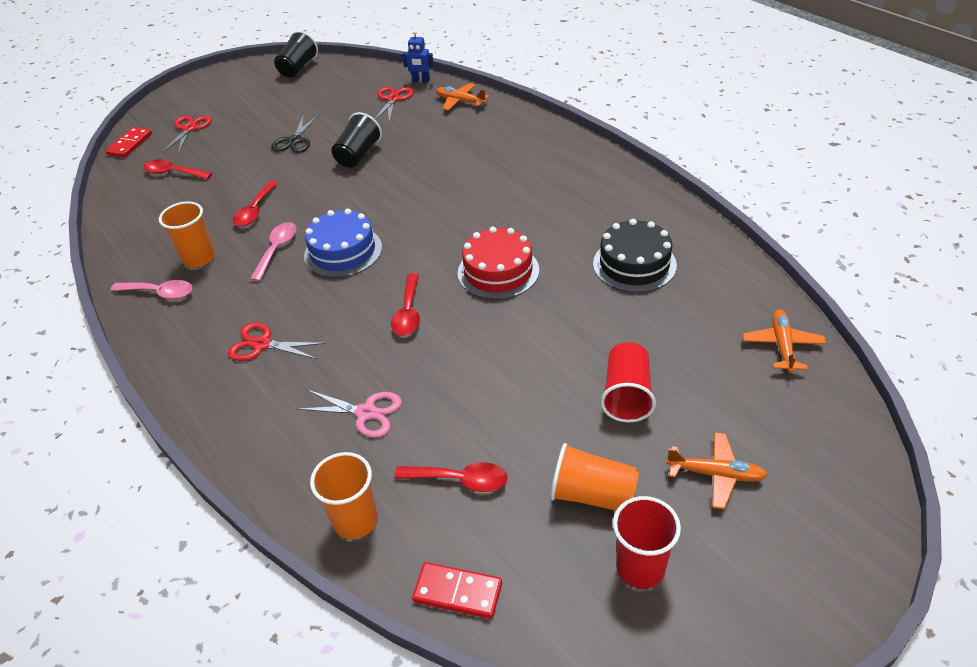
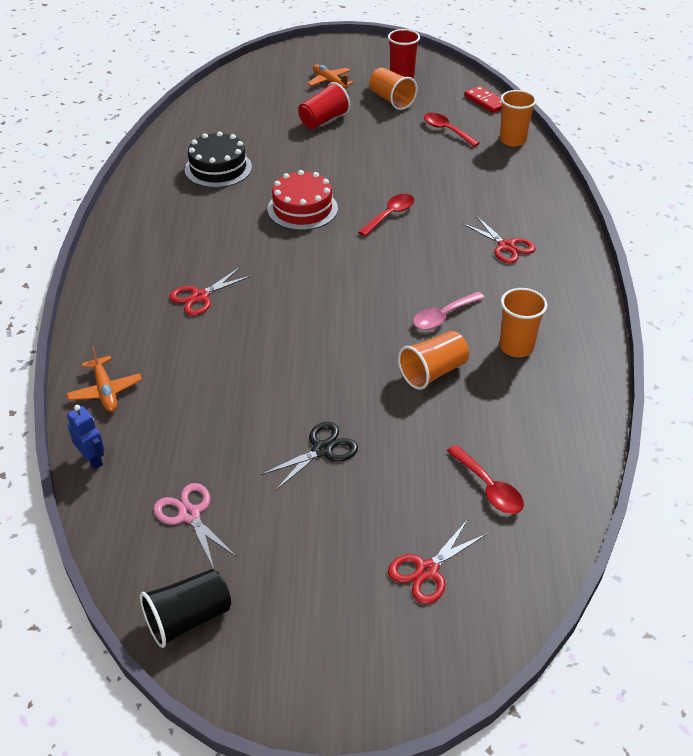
camera: 145 degrees left, 0 degrees up
red domino [106,127,152,158] -> none
pink spoon [110,280,193,299] -> none
red spoon [233,181,278,226] -> orange cup [398,331,469,390]
pink scissors [297,390,402,438] -> pink scissors moved to [154,483,238,568]
blue cake [304,209,382,278] -> none
black cup [331,112,382,168] -> none
red scissors [375,87,414,122] -> red scissors moved to [169,267,252,316]
orange plane [742,309,826,373] -> none

